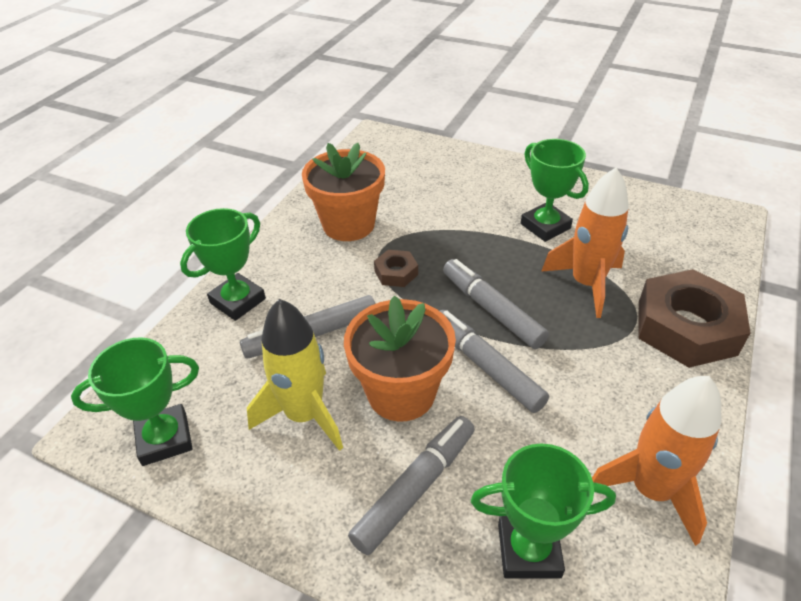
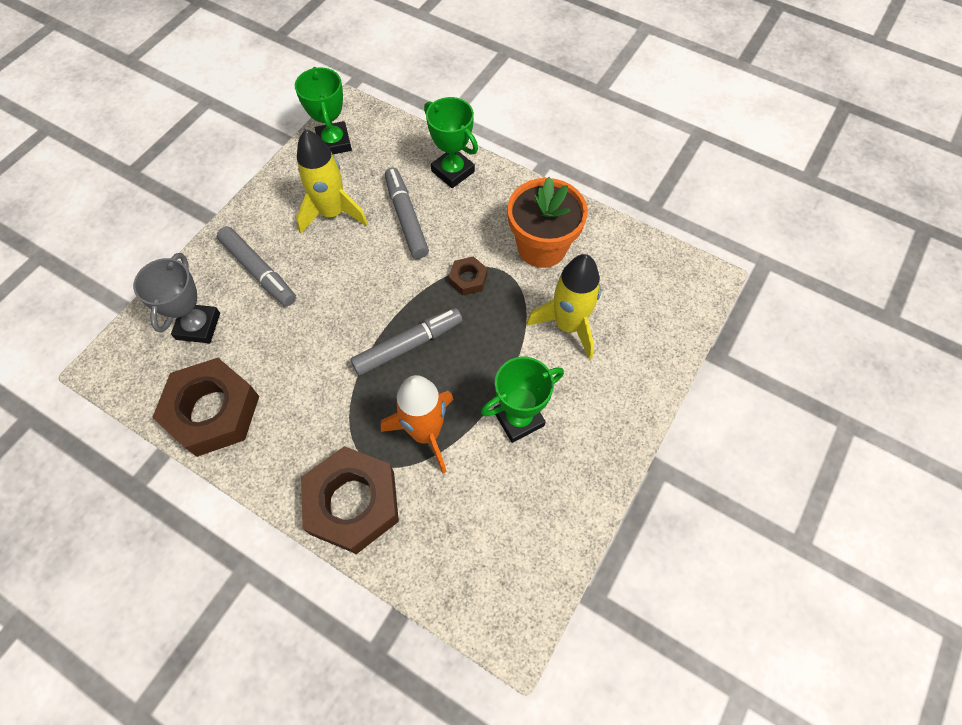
camera: 95 degrees right, 20 degrees up
orange flower pot [344,295,456,422] -> none
grey marker [440,310,549,413] -> none
green trophy [471,444,616,579] -> grey trophy [133,253,220,343]
orange rocket [592,376,721,546] -> brown nut [152,358,259,457]
none -> yellow rocket [527,254,601,359]

